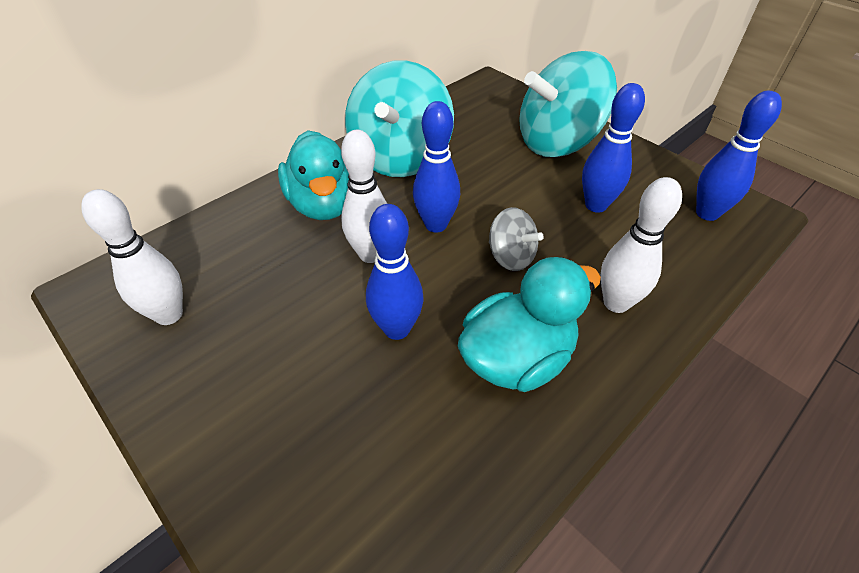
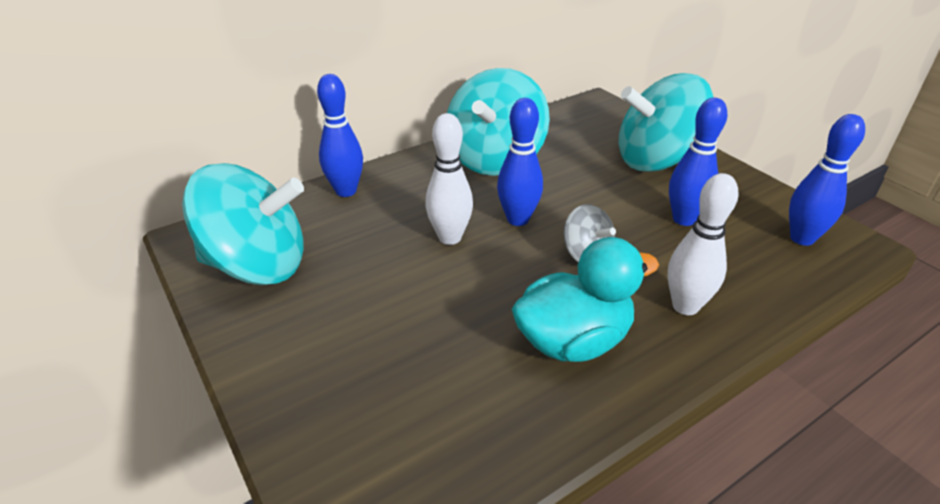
camera: 10 degrees right, 10 degrees down
white bowling pin [81,189,183,325] -> turquoise spinning top [182,163,304,285]
turquoise duck [278,130,349,220] -> none
blue bowling pin [366,204,423,340] -> blue bowling pin moved to [317,74,363,197]

